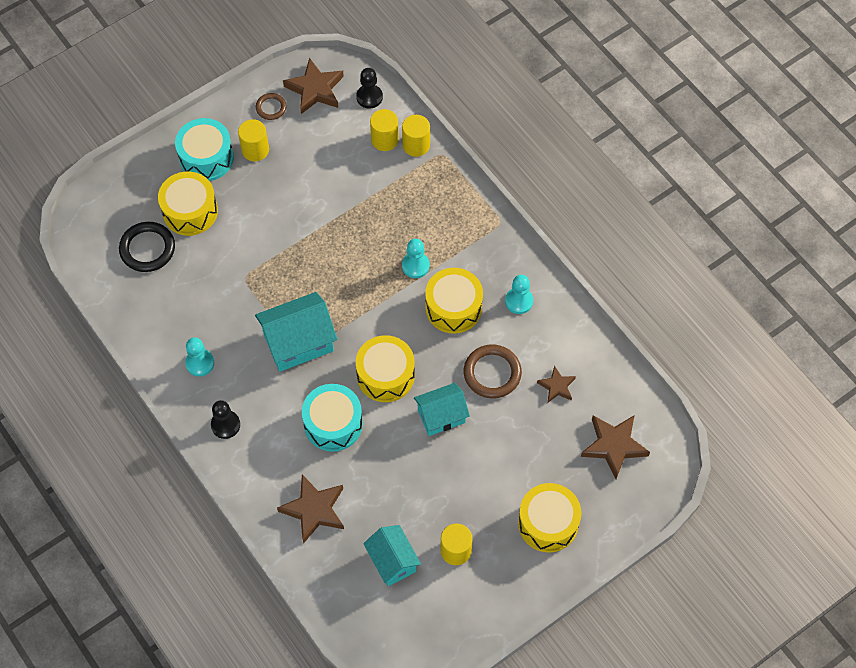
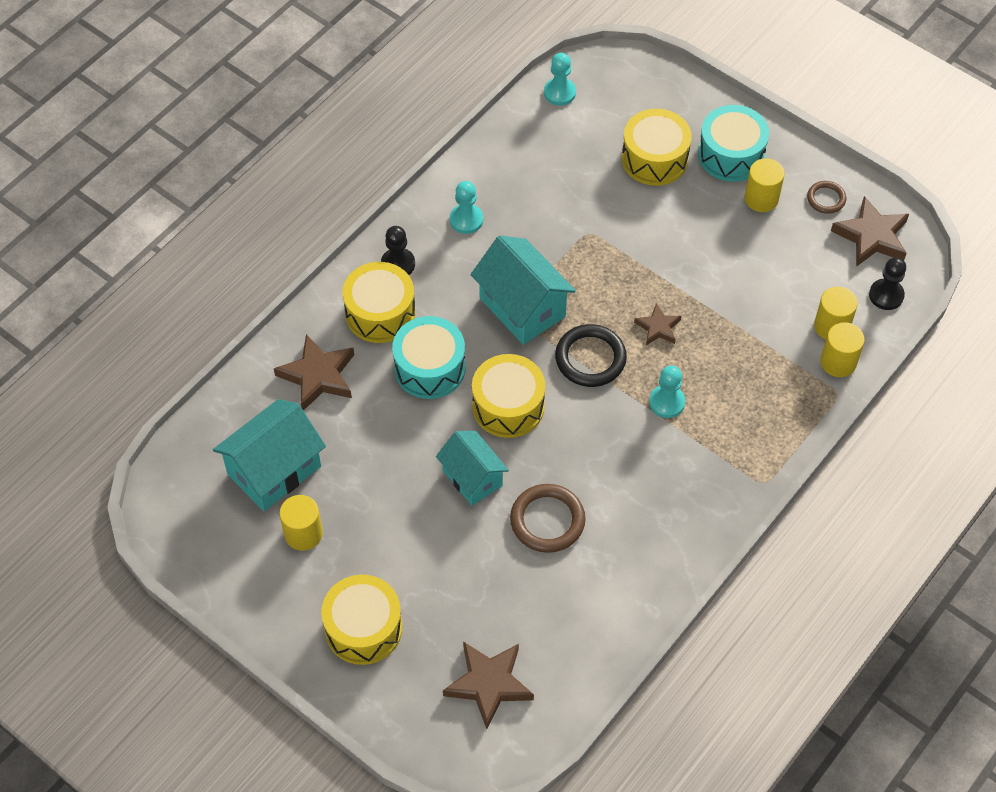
camera: 75 degrees right, 5 degrees down
black ring [119,222,175,272] -> black ring moved to [555,324,627,387]
turquoise house [363,525,421,586] -> turquoise house [213,399,326,511], size x1.50
yellow drum [425,268,483,334] -> yellow drum moved to [343,262,415,343]
turquoise pawn [505,275,533,314] -> turquoise pawn moved to [544,53,576,106]
brown star [537,365,576,402] -> brown star moved to [634,303,681,345]

